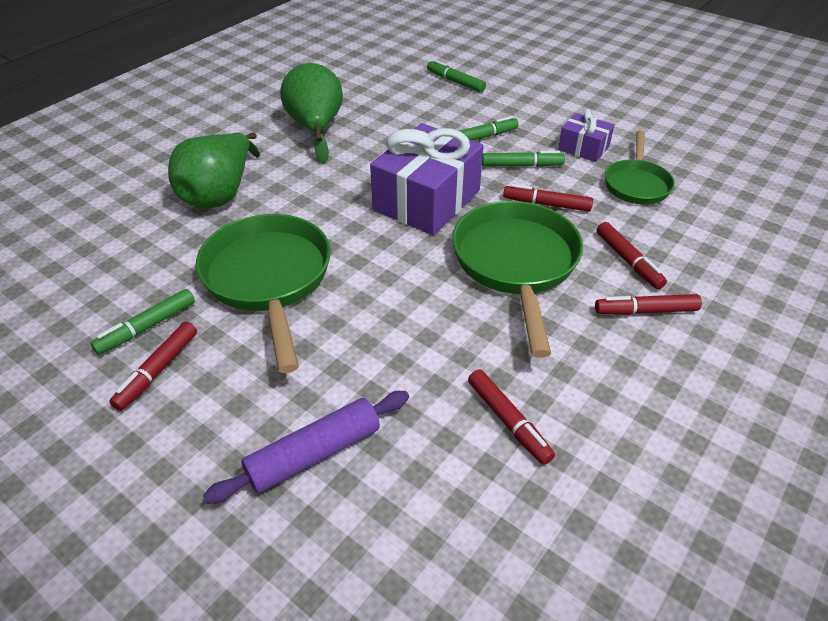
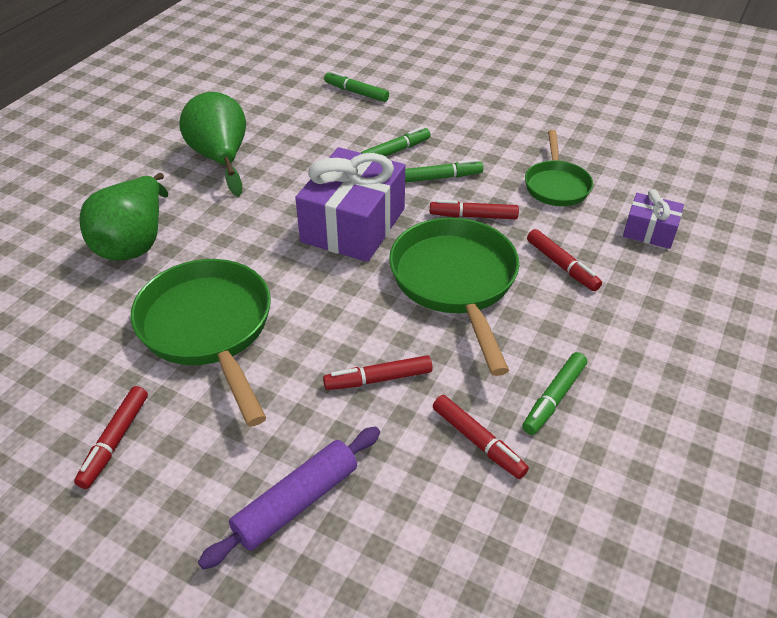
camera: 10 degrees left, 0 degrees up
green marker [91,289,195,355] -> green marker moved to [522,352,587,435]
purple gift [558,109,614,162] -> purple gift moved to [623,189,684,249]
red marker [595,294,702,315] -> red marker moved to [323,355,432,390]

